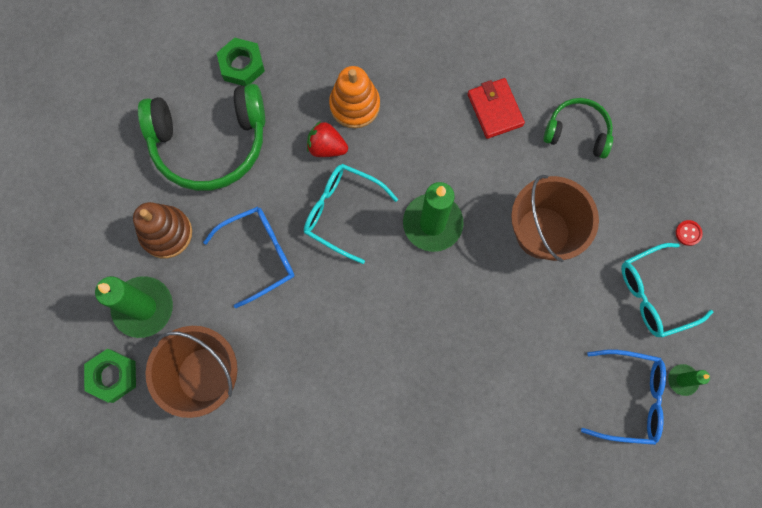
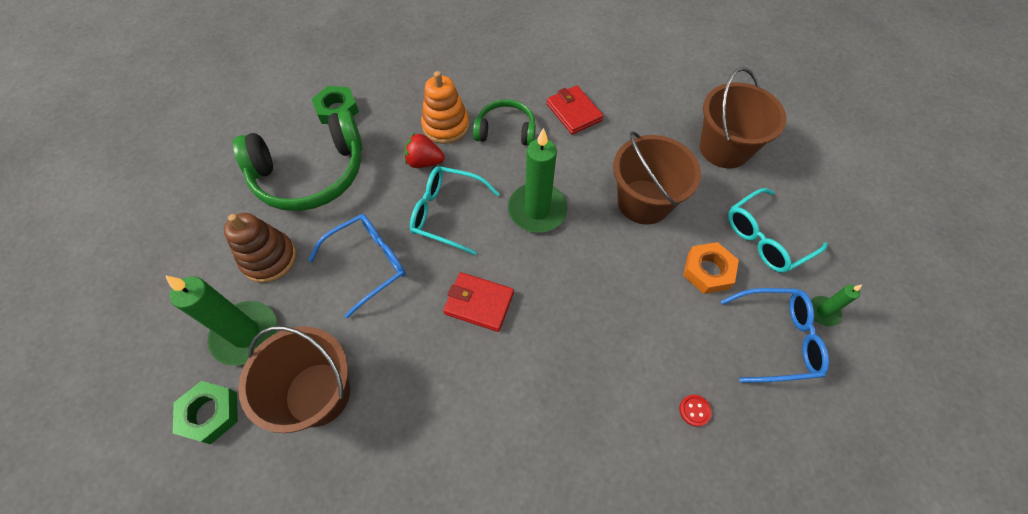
camera: 10 degrees left, 15 degrees down
green headphones [543,98,613,159] -> green headphones moved to [473,100,536,145]
red button [676,220,703,246] -> red button moved to [679,395,712,427]
none -> red wallet [443,272,514,332]
none -> orange nut [683,242,739,294]
none -> brown bucket [700,67,787,169]

